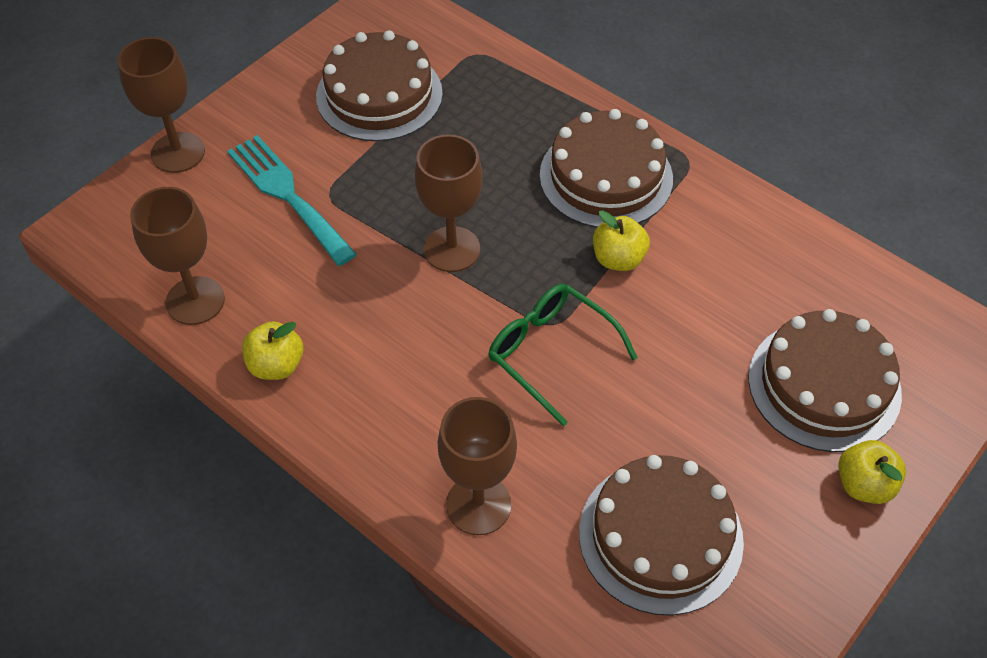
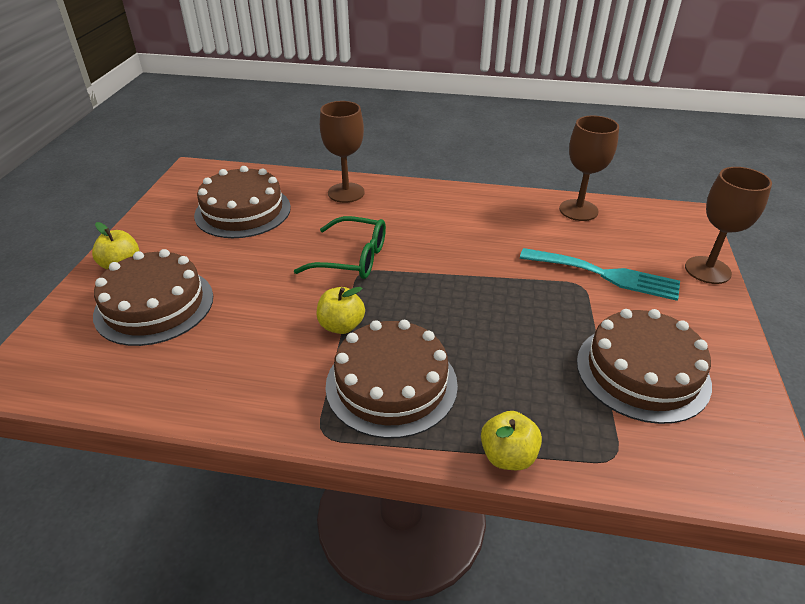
camera: 150 degrees right, 15 degrees down
yellow apple [242,321,303,380] -> yellow apple moved to [481,411,542,470]
brown goblet [415,134,483,272] -> none

